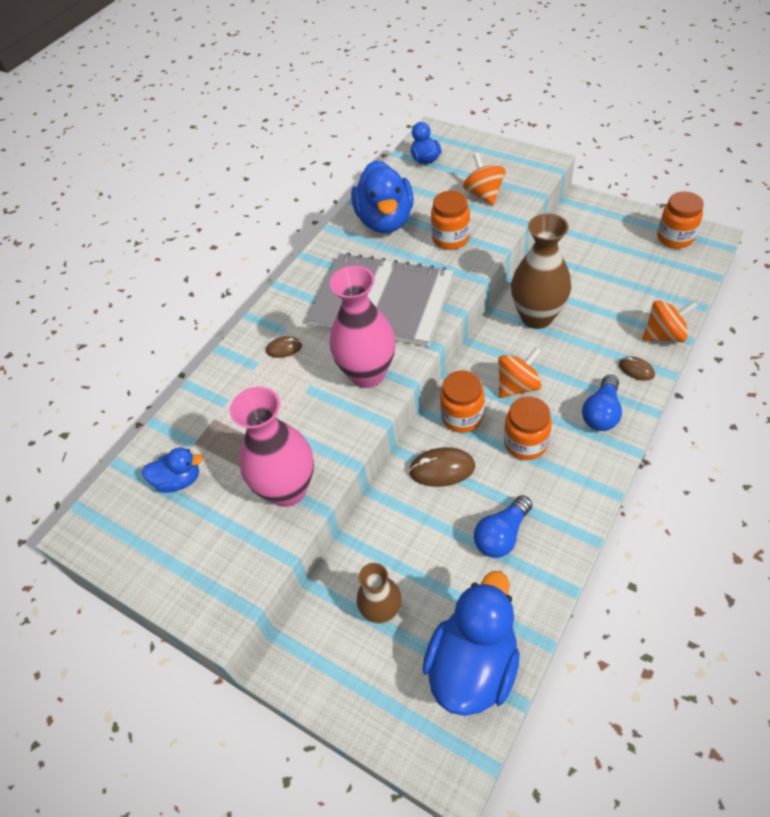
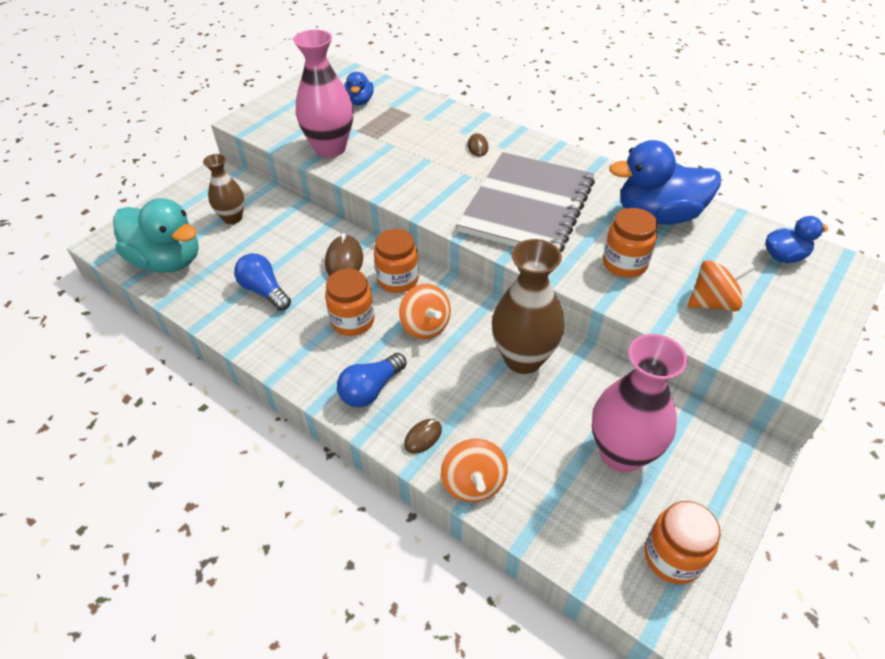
camera: 90 degrees right, 5 degrees down
pink vase [330,266,395,388] -> pink vase moved to [592,334,687,473]
blue duck [422,571,520,716] -> turquoise duck [113,198,199,273]
blue light bulb [582,375,622,431] -> blue light bulb turned 75 degrees counterclockwise [337,353,407,408]

